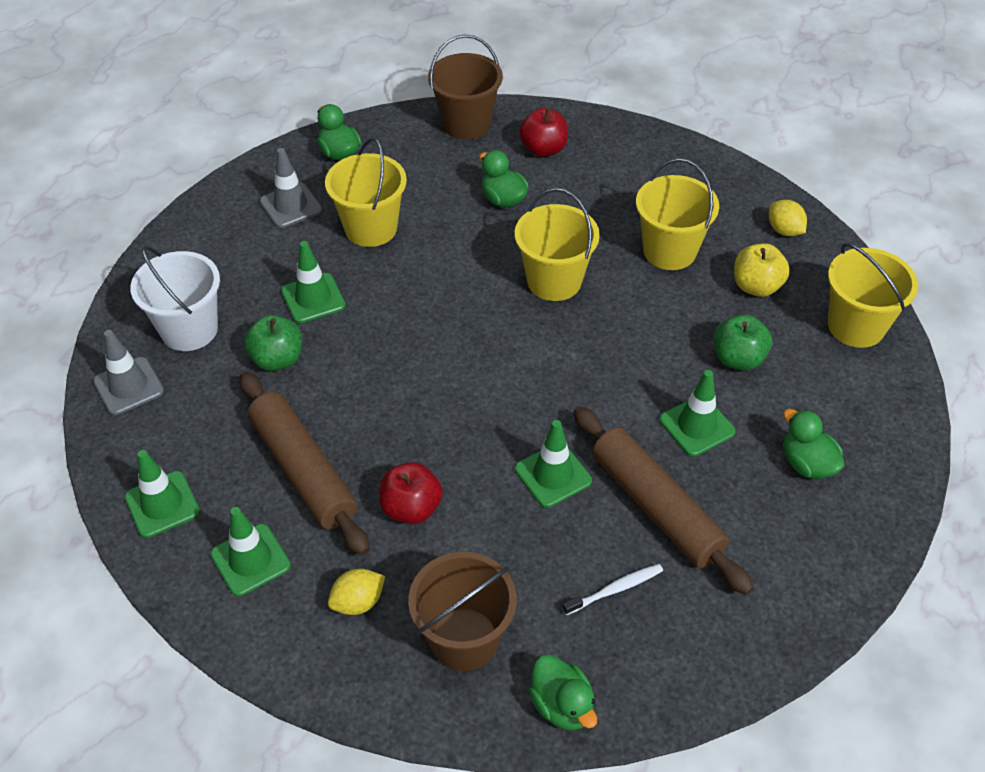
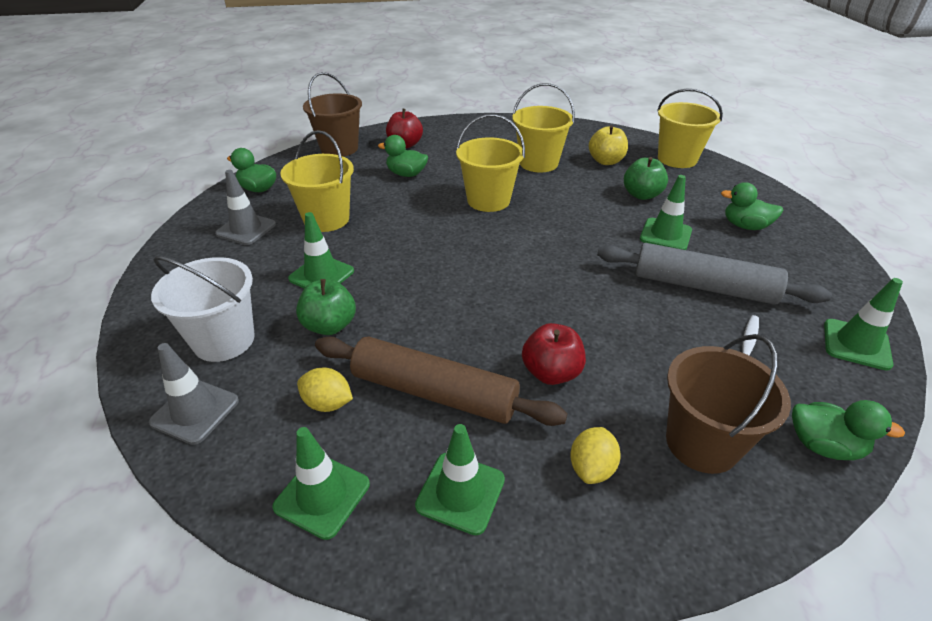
camera: 35 degrees left, 10 degrees down
green traffic cone [515,420,592,508] -> green traffic cone moved to [824,278,903,371]
brown rolling pin [574,406,754,595] -> grey rolling pin [597,243,832,305]
yellow lemon [769,200,807,236] -> yellow lemon moved to [297,368,353,412]

